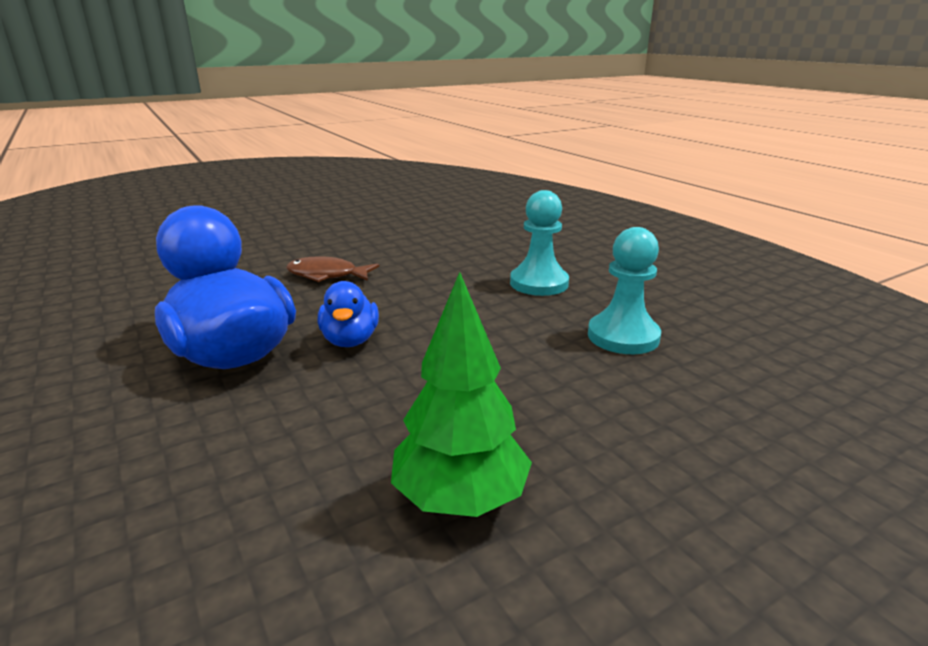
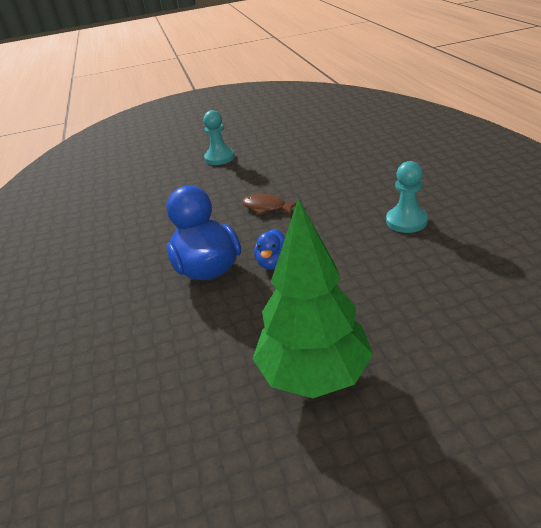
camera: 20 degrees right, 10 degrees up
green tree [391,272,532,517] -> green tree [253,199,373,398], size x1.58
turquoise pawn [588,227,661,354] -> turquoise pawn moved to [203,110,235,165]

